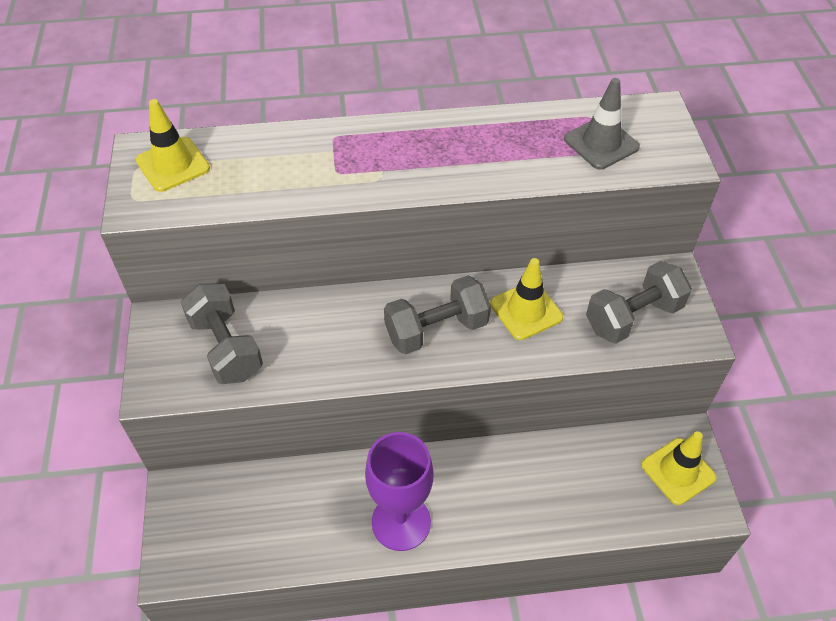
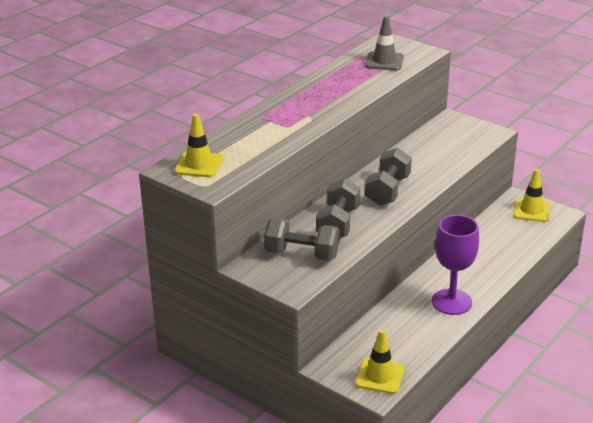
camera: 45 degrees left, 20 degrees down
yellow traffic cone [490,258,563,340] -> yellow traffic cone moved to [355,329,405,394]
grey dumbbell [586,261,692,344] -> grey dumbbell moved to [316,178,360,238]

